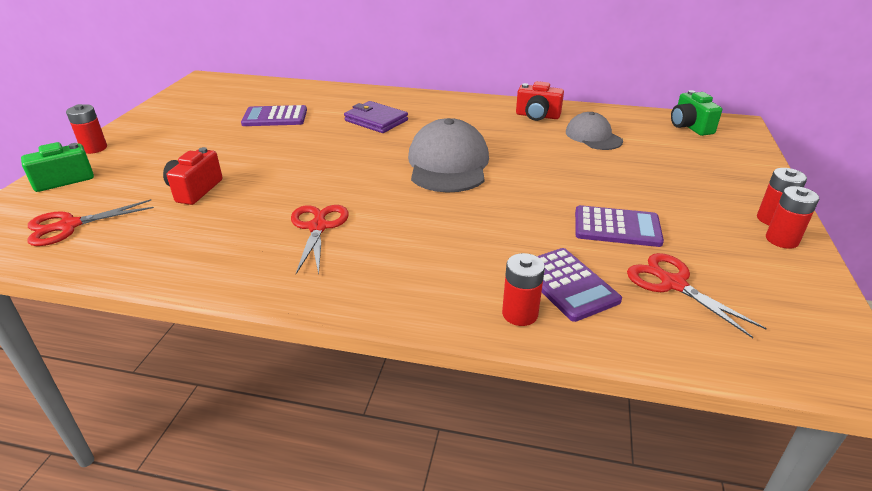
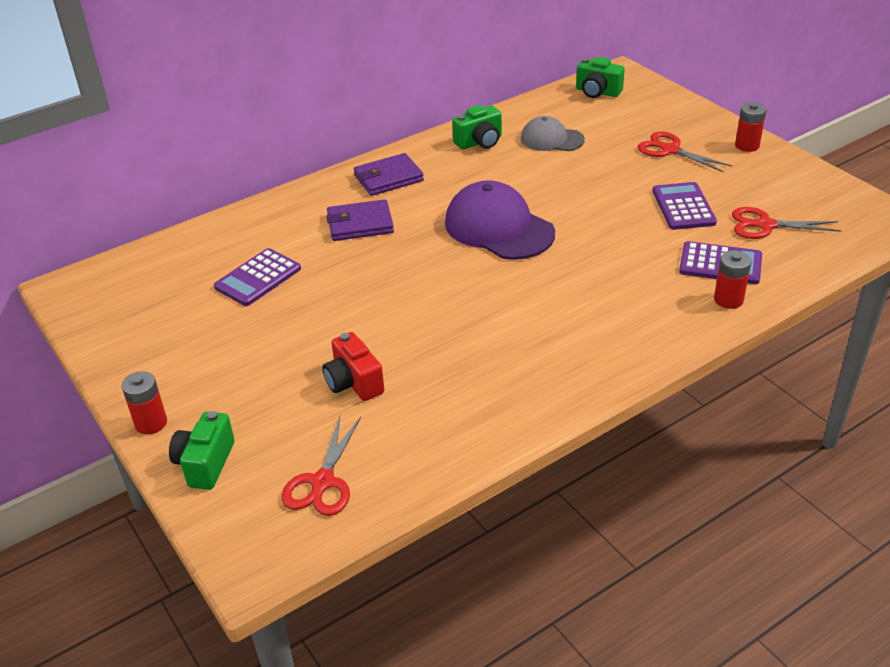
camera: 45 degrees left, 5 degrees up
red scissors [291,205,349,274] -> red scissors moved to [638,131,732,173]
grey cap [408,118,489,193] -> purple cap [445,180,555,260]
red camera [516,81,564,121] -> green camera [452,105,502,150]
purple calculator [575,205,664,247] -> purple calculator turned 60 degrees counterclockwise [652,182,717,230]
red battery [766,186,819,249] -> none
none -> purple wallet [354,153,424,196]

